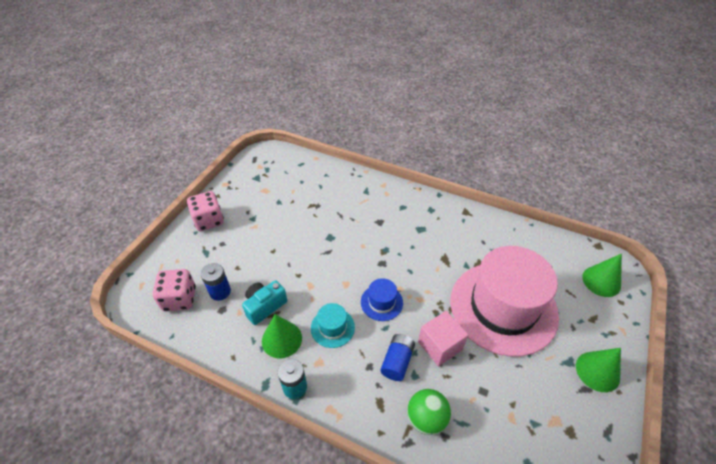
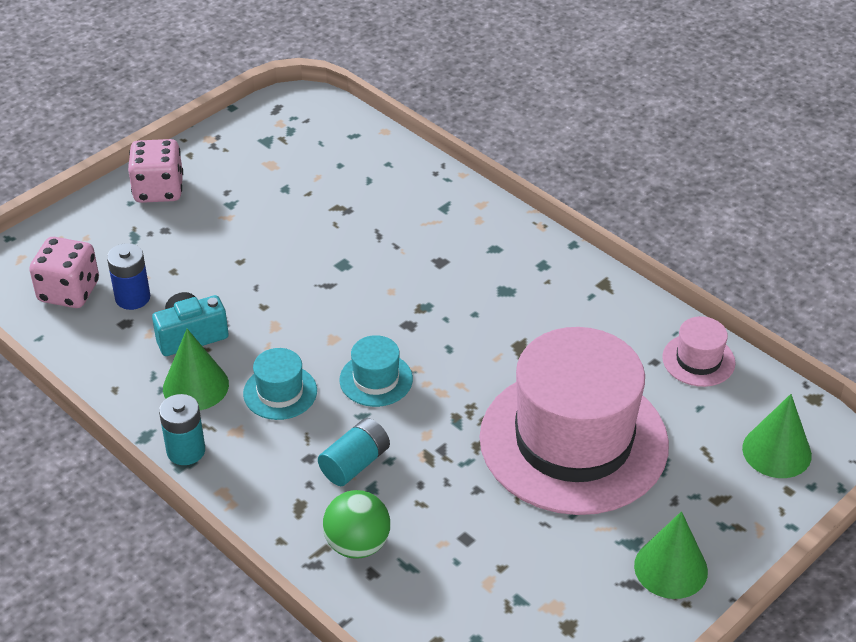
camera: 20 degrees right, 5 degrees down
blue hat [361,278,403,321] -> turquoise hat [339,335,413,407]
blue battery [380,334,415,381] -> turquoise battery [318,418,390,486]
pink cube [418,311,468,366] -> none
none -> pink hat [662,316,736,387]

